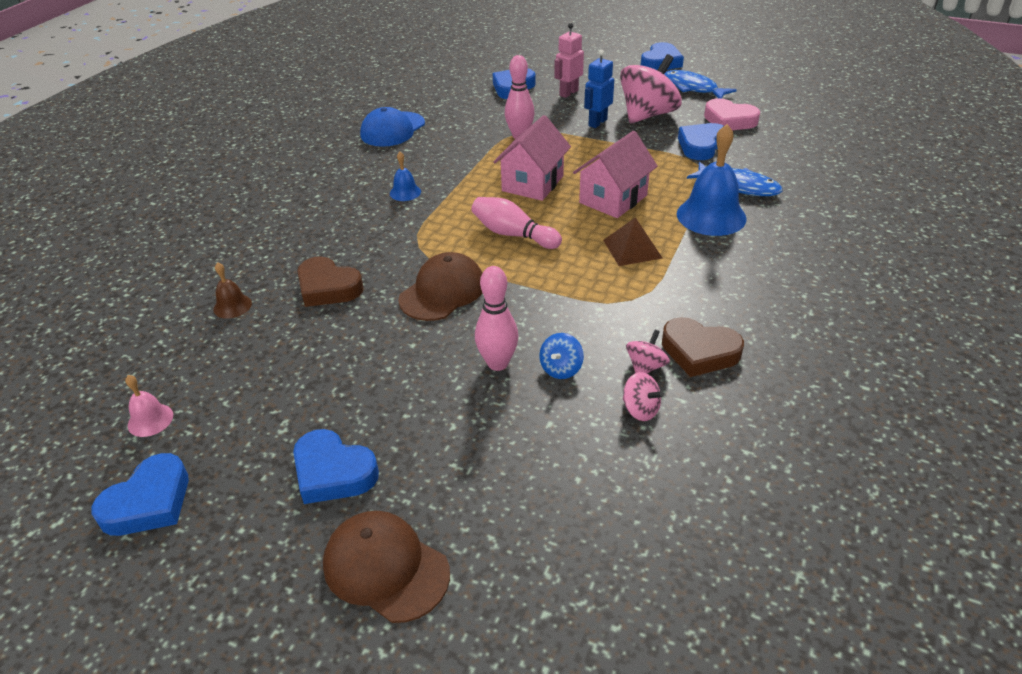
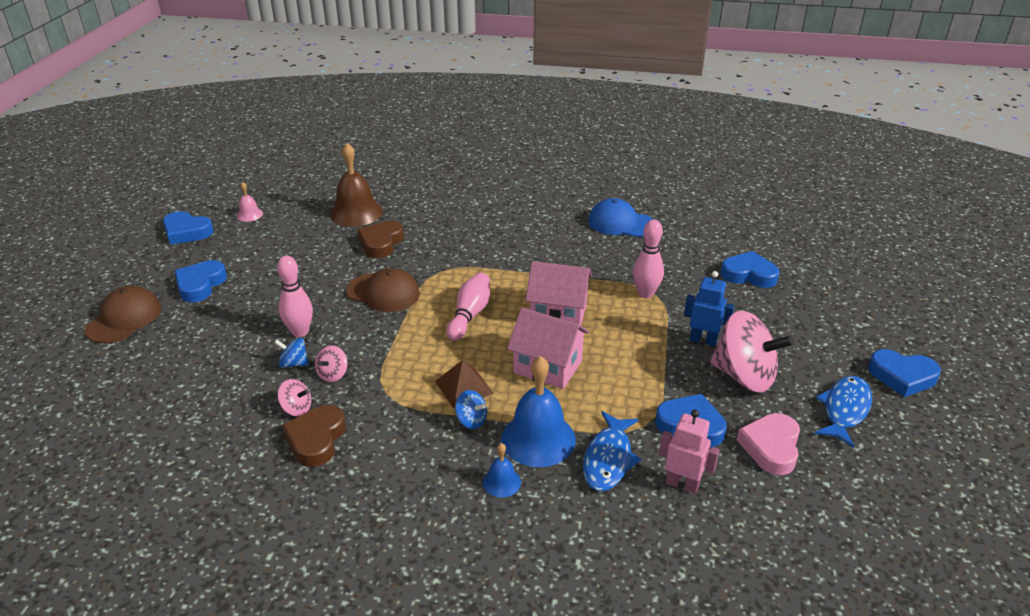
camera: 75 degrees right, 5 degrees down
brown bell [213,262,252,319] -> brown bell [330,143,383,227], size x2.05
blue bell [390,152,421,201] -> blue bell moved to [483,443,521,497]
pink robot [554,23,584,98] -> pink robot moved to [659,410,720,494]
pink spinning top [623,372,664,421] -> pink spinning top moved to [315,345,348,382]
none -> blue spinning top [455,390,487,429]

